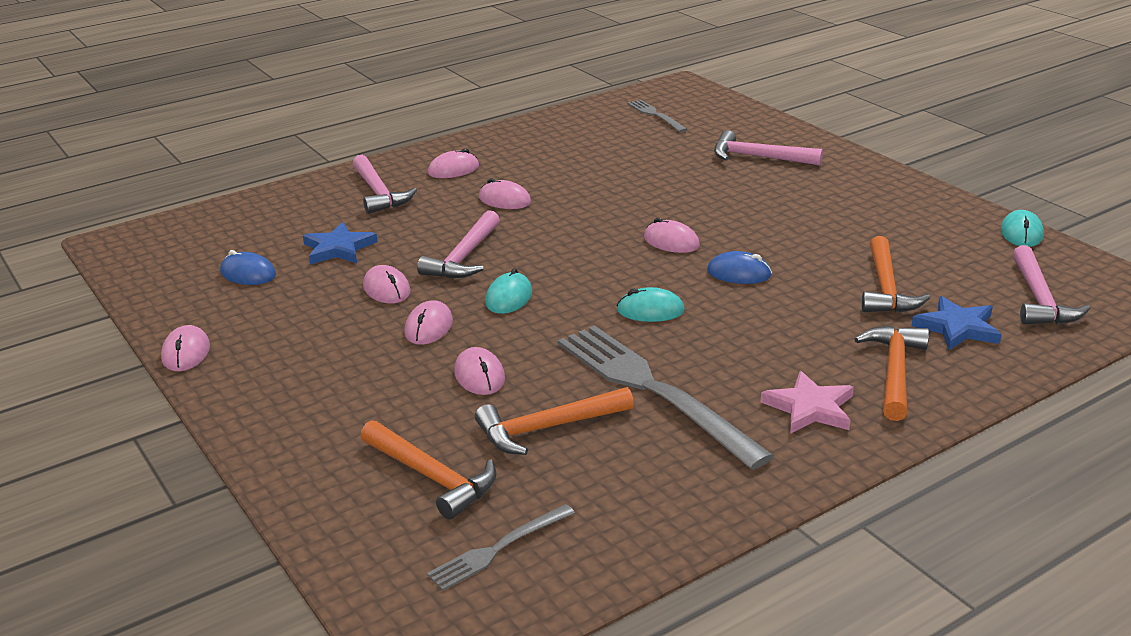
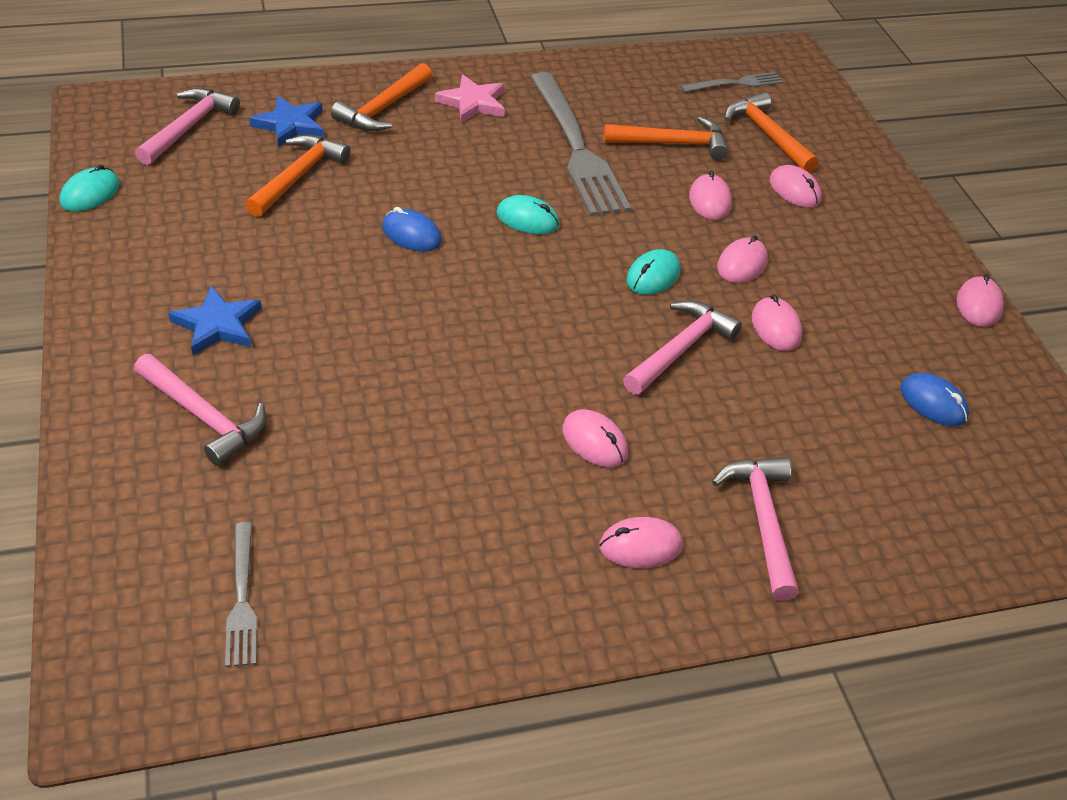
camera: 165 degrees left, 15 degrees up
blue star [303,222,377,265] -> blue star moved to [168,286,262,355]
pink mouse [644,218,700,253] -> pink mouse moved to [770,165,822,208]

